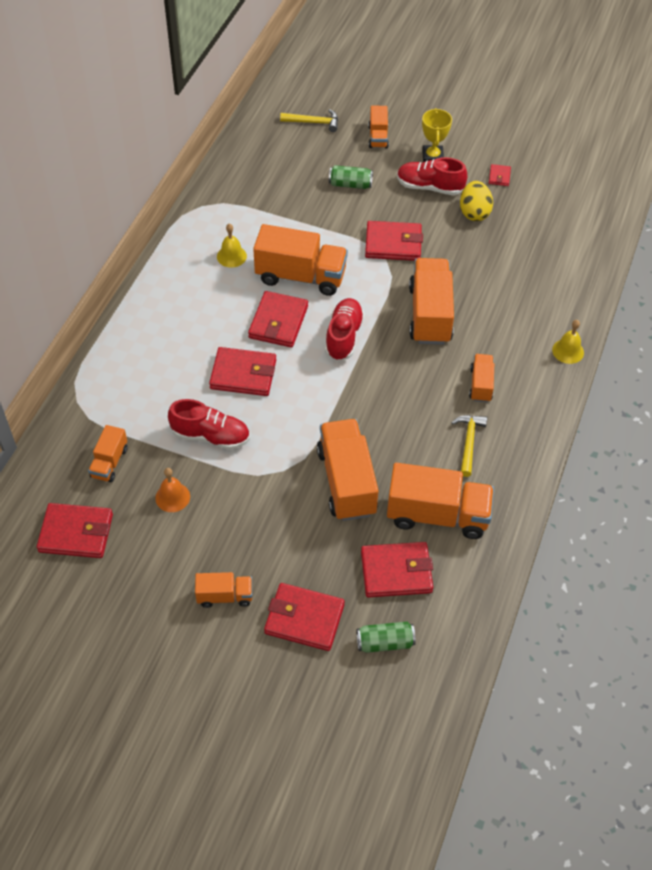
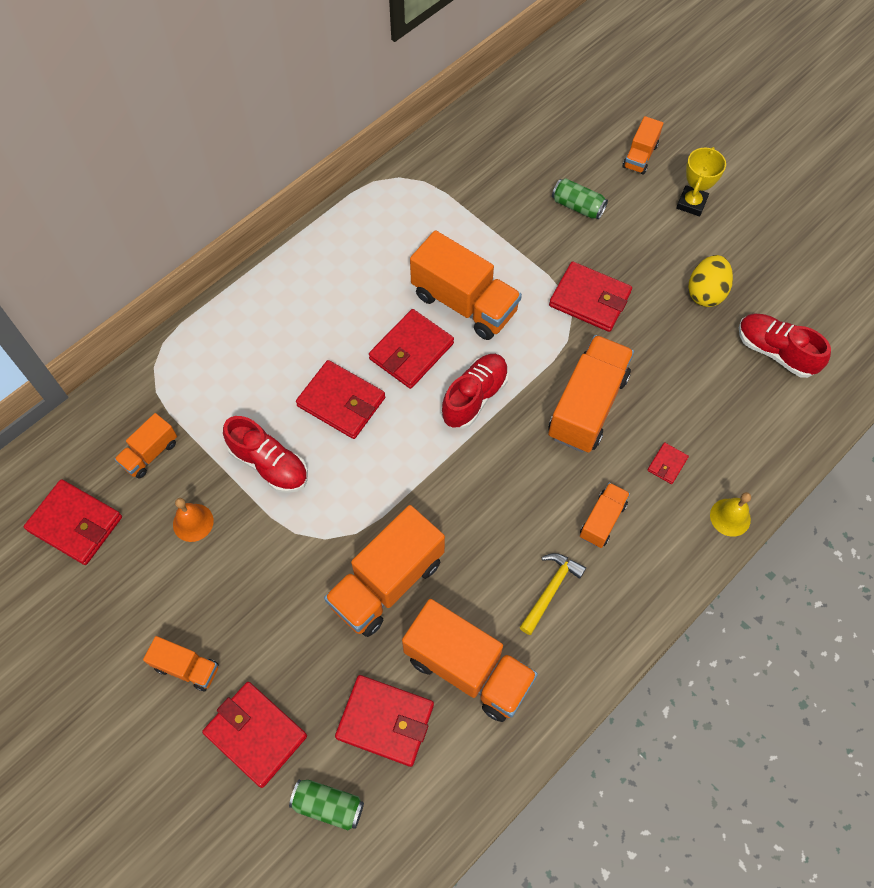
camera: 25 degrees right, 10 degrees up
yellow bell [217,224,247,268] -> none
yellow hammer [280,109,338,132] -> none
orange truck [317,419,379,521] -> orange truck turned 150 degrees counterclockwise [324,505,445,637]
red shoe [397,157,467,195] -> red shoe moved to [739,313,831,378]
red wallet [489,164,511,186] -> red wallet moved to [647,442,689,484]

